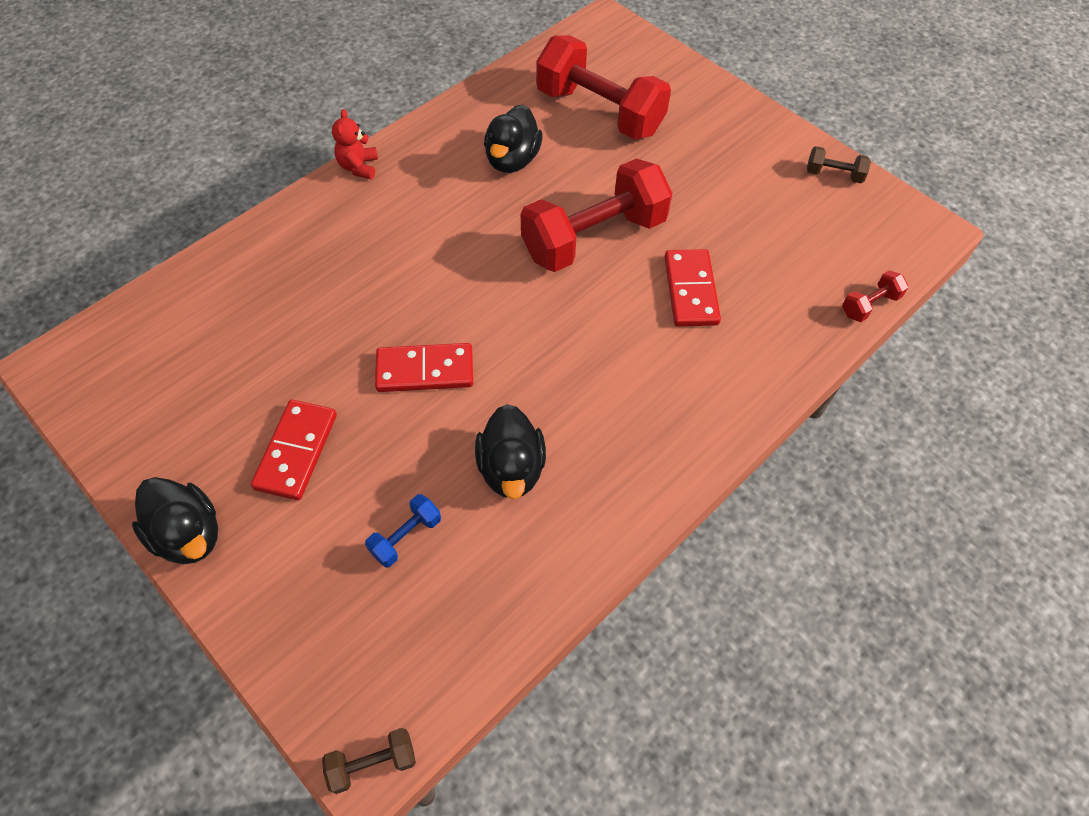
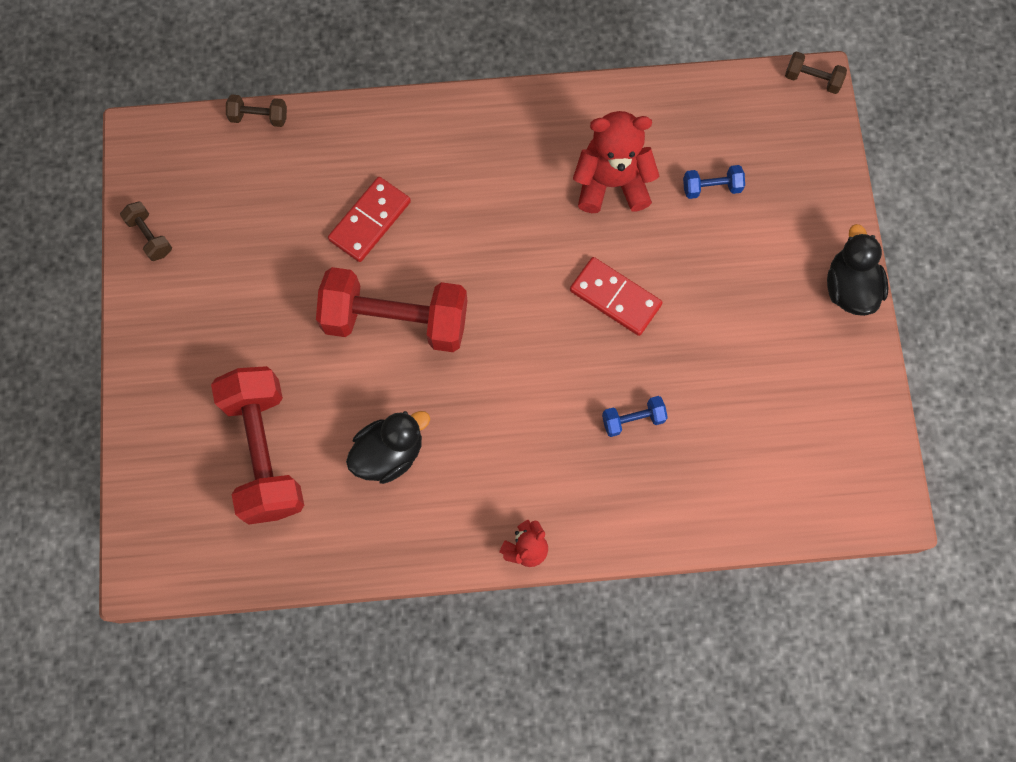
camera: 140 degrees left, 15 degrees up
red domino [251,400,337,500] -> none
black duck [475,404,546,499] -> red teddy bear [573,111,660,213]
red dumbbell [842,270,908,322] -> brown dumbbell [226,94,287,127]
none -> blue dumbbell [602,396,668,437]

